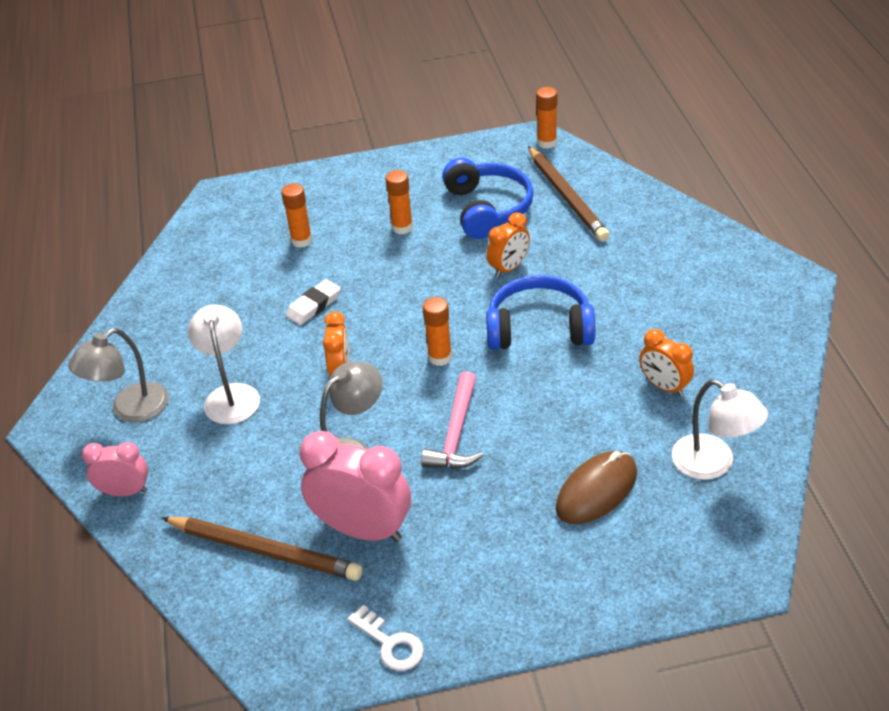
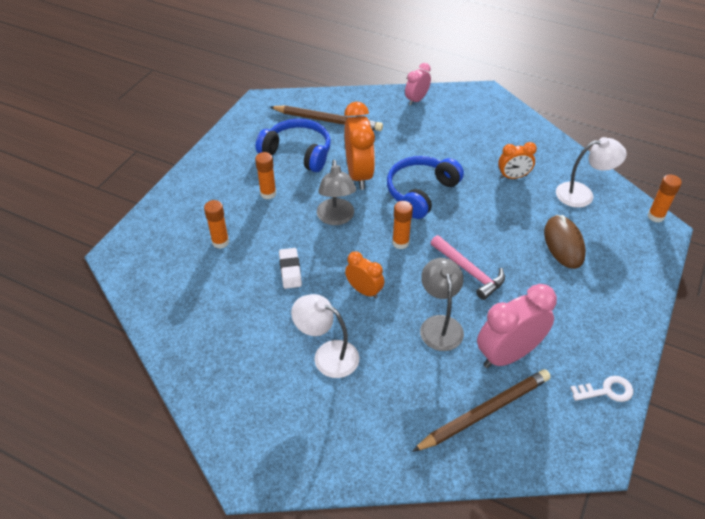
camera: 55 degrees left, 5 degrees up
grey lamp [68,328,169,422] -> grey lamp moved to [317,160,356,225]
pink clock [82,442,148,496] -> pink clock moved to [405,63,431,105]
orange clock [487,212,530,278] -> orange clock [344,102,375,190], size x1.76
orange glue stick [536,87,557,149] -> orange glue stick moved to [648,175,682,222]

